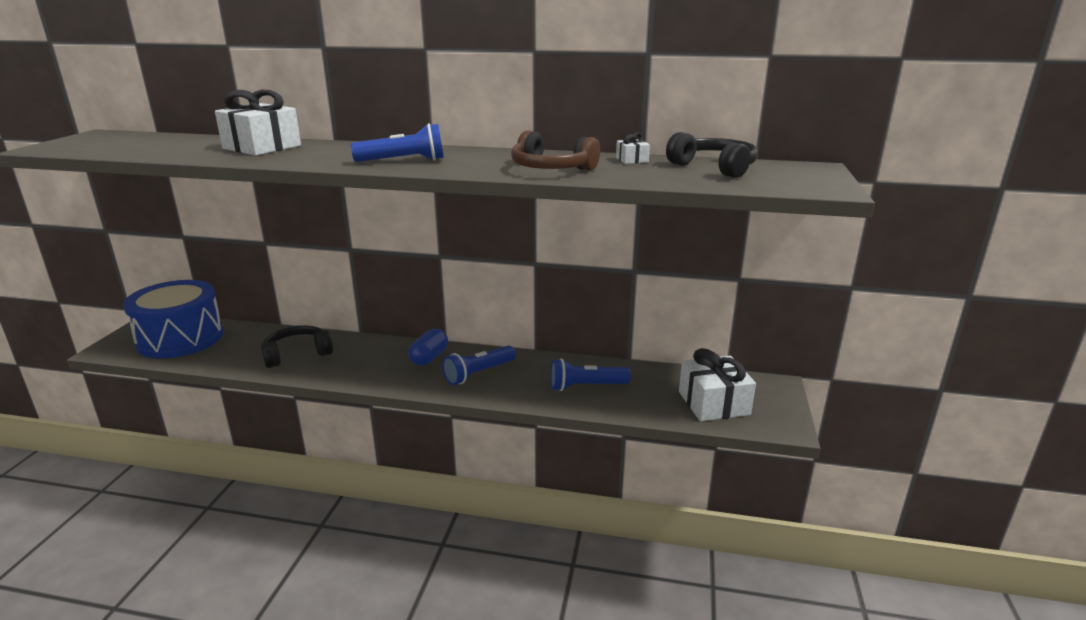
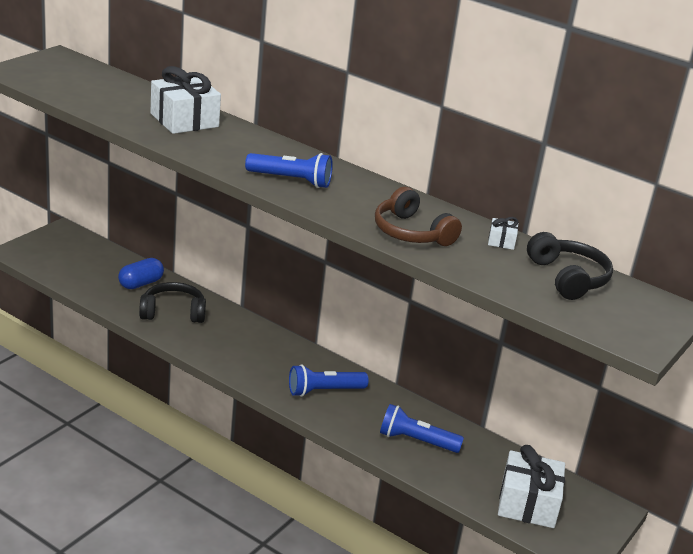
camera: 20 degrees right, 5 degrees up
blue drum [123,280,224,359] -> none
blue capsule [408,329,448,366] -> blue capsule moved to [118,258,164,289]

